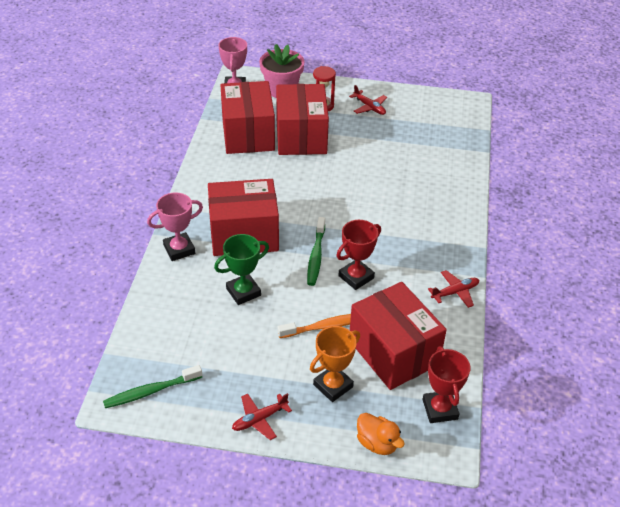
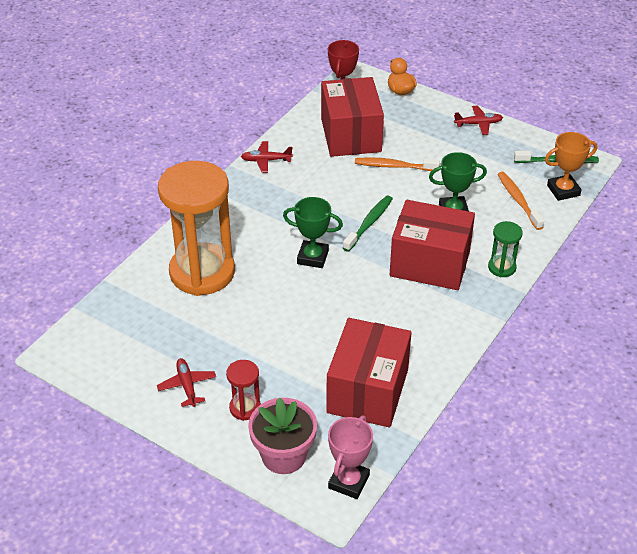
camera: 155 degrees left, 0 degrees up
pink trophy [147,192,203,261] -> green hourglass [488,221,522,277]
red box [276,84,329,155] -> none
orange trophy [310,326,360,402] -> orange trophy moved to [545,132,597,201]
red trophy [337,220,381,290] -> none
none -> orange hourglass [158,161,235,296]
none -> green trophy [283,197,343,268]
none -> orange toothbrush [497,172,544,230]

